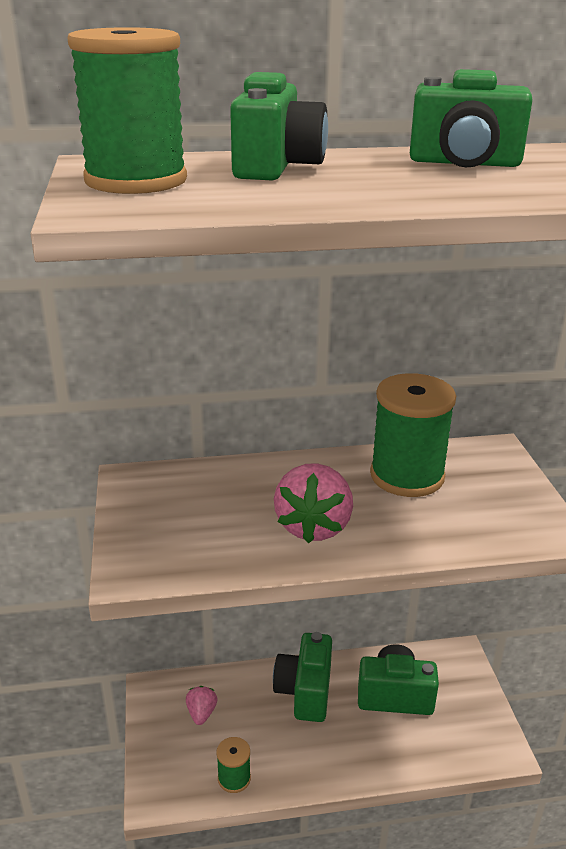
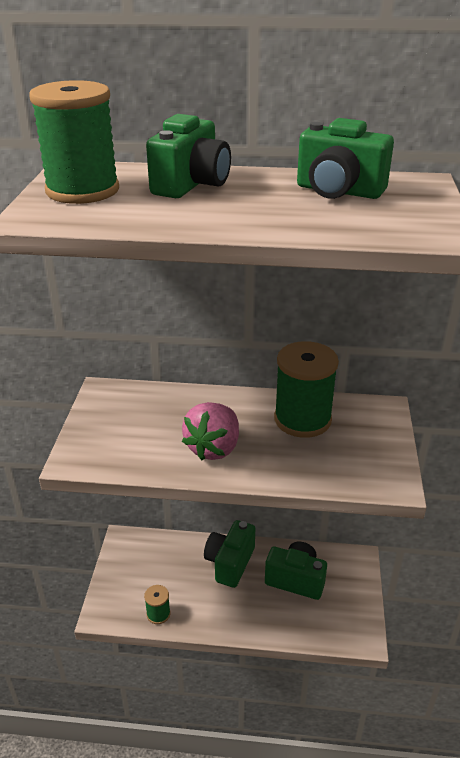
camera: 15 degrees right, 5 degrees up
pink strawberry [186,686,218,725] -> none

